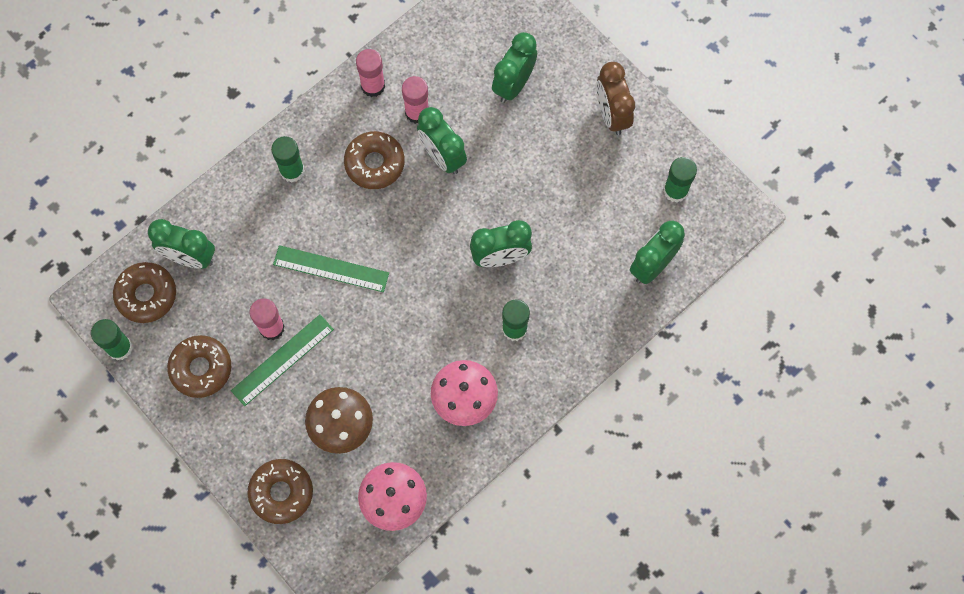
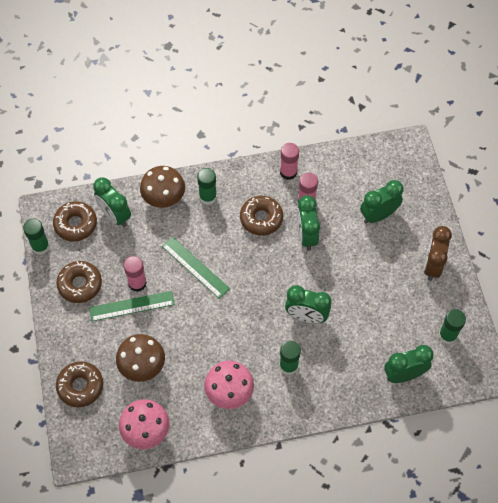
camera: 30 degrees right, 10 degrees down
none -> brown mushroom [140,166,185,208]

